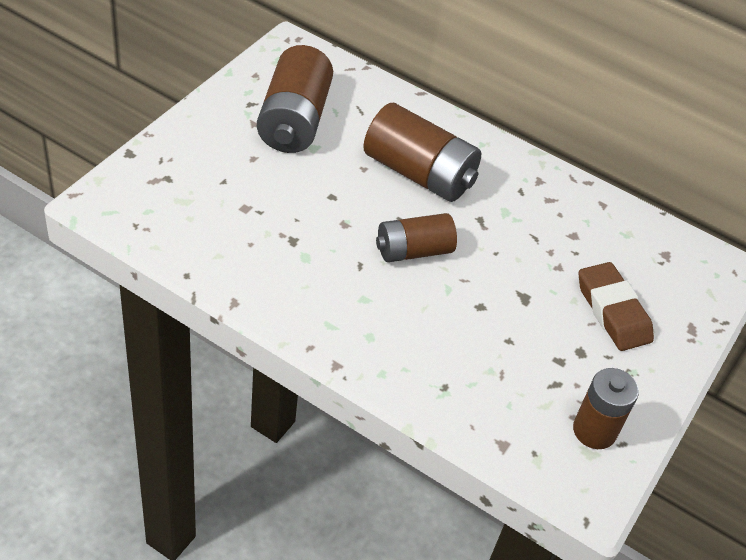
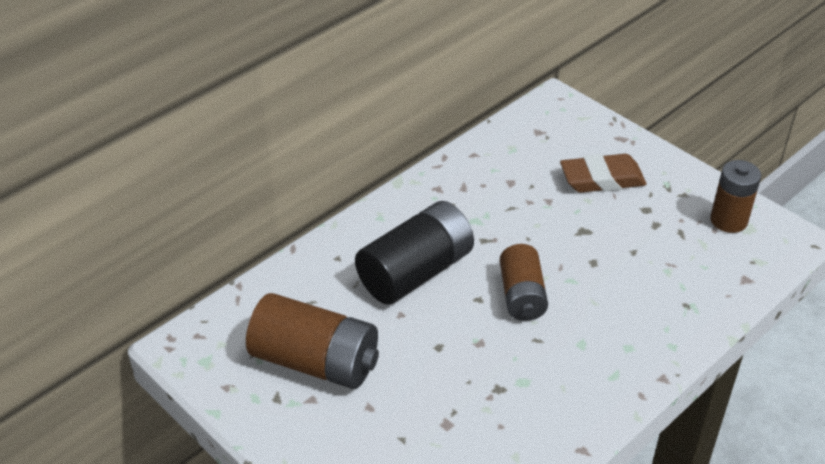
camera: 70 degrees left, 5 degrees down
brown battery [363,103,481,202] -> black battery [355,201,474,305]

